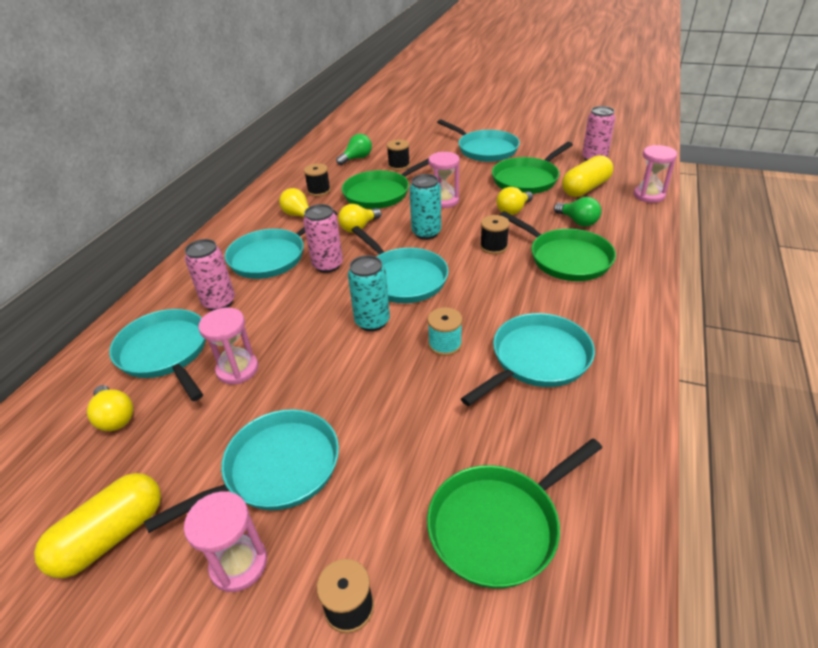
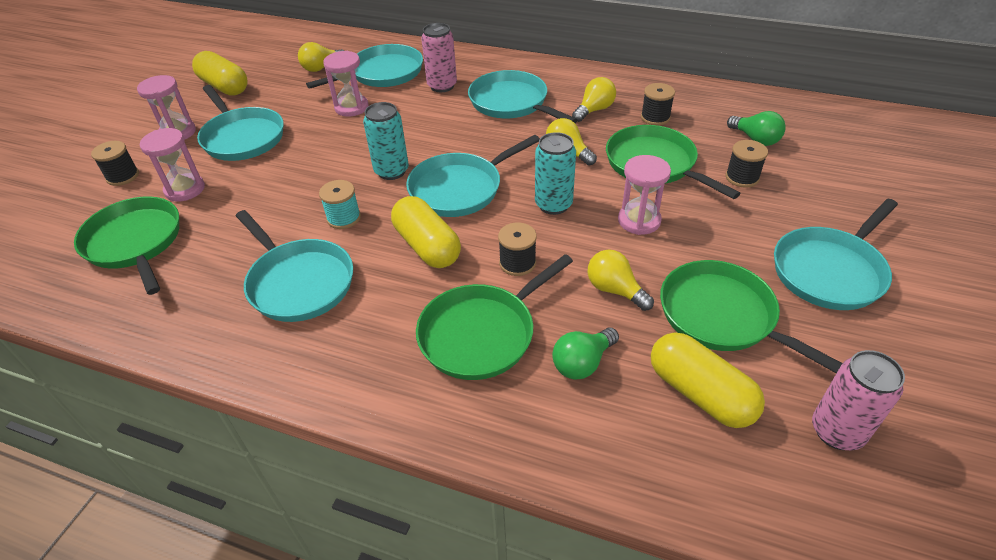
camera: 90 degrees right, 5 degrees up
pink can [303,204,343,273] -> none
pink hourglass [634,145,677,203] -> pink hourglass moved to [140,128,205,202]
none -> yellow capsule [391,196,461,268]

